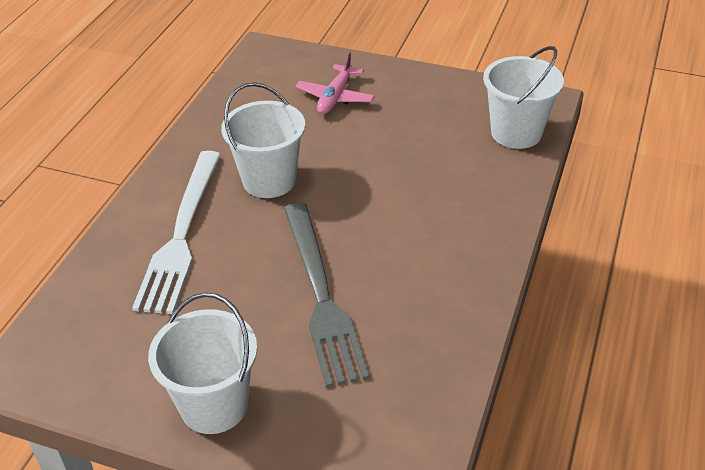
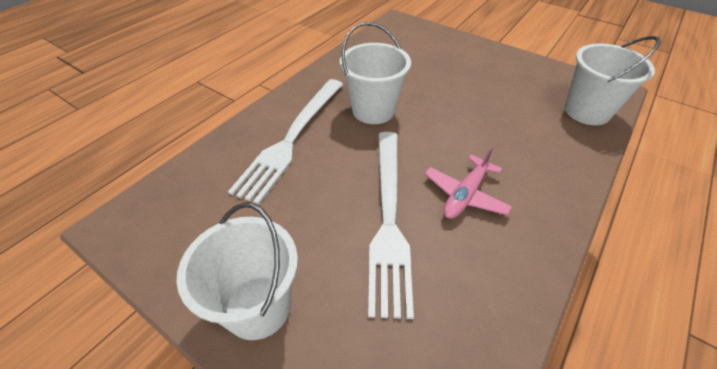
camera: 15 degrees right, 5 degrees up
grey fork [284,202,370,388] -> white fork [368,132,414,319]
pink plane [295,51,375,114] -> pink plane moved to [425,146,512,219]

